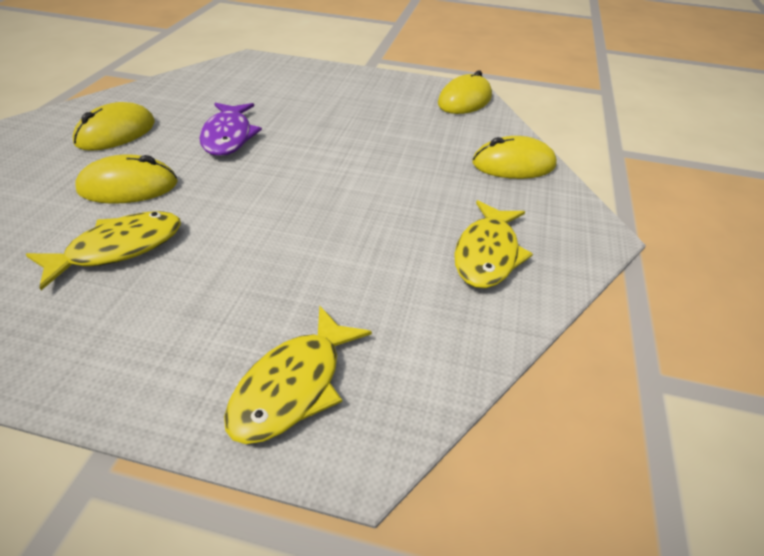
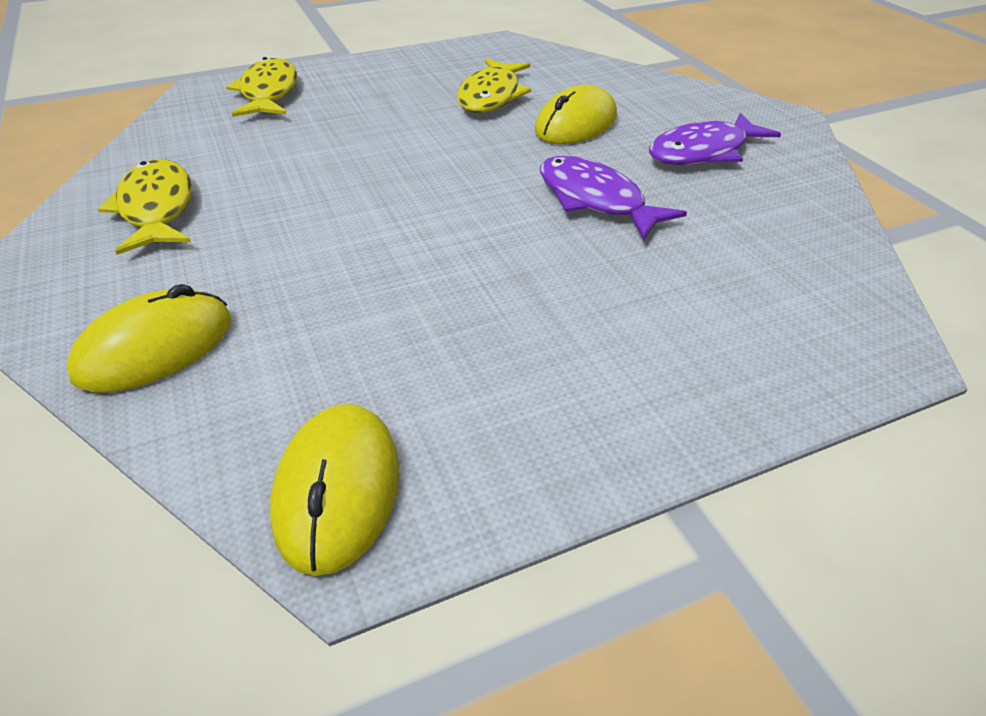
camera: 145 degrees right, 0 degrees up
yellow mouse [73,102,155,151] -> purple fish [649,113,781,165]

